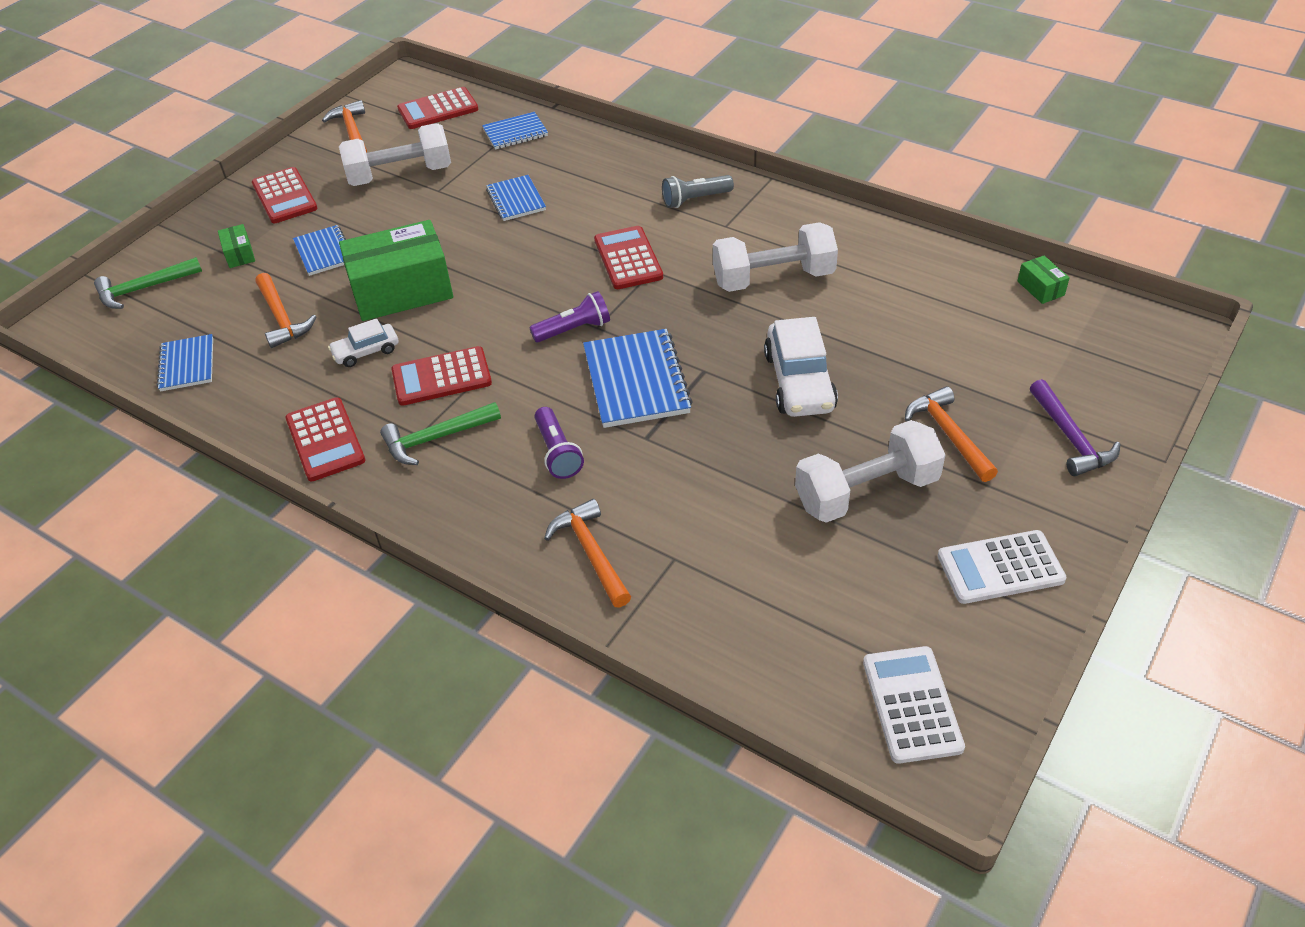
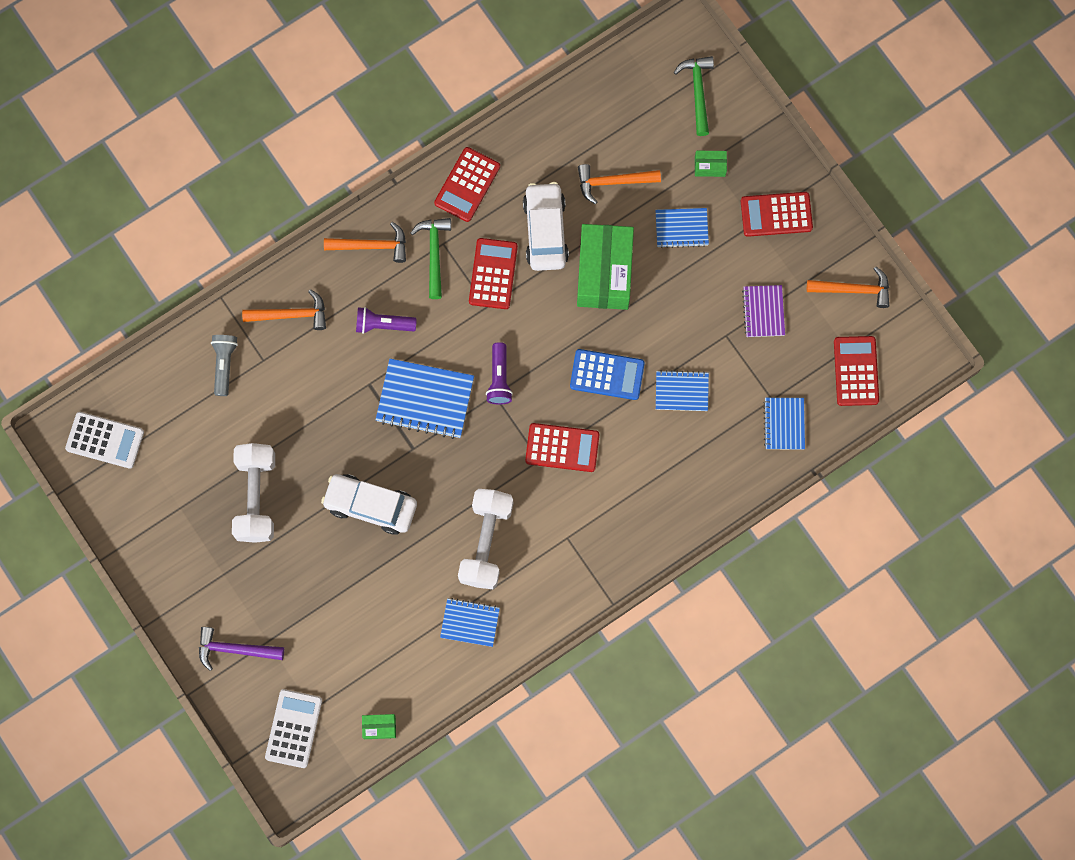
camera: 110 degrees right, 30 degrees up
blue notebook [157,334,213,391] -> blue notebook moved to [440,598,500,647]
red calculator [285,397,366,481] -> red calculator turned 60 degrees counterclockwise [434,147,500,222]
white car [328,318,398,367] -> white car [523,182,569,271], size x1.77
white dumbbell [339,123,451,186] -> purple notebook [742,285,785,337]
grey flashlight [662,175,734,208] -> grey flashlight moved to [211,335,238,396]
orange hammer [905,386,998,482] -> orange hammer moved to [324,222,406,263]
white calculator [938,530,1066,604] -> white calculator moved to [265,689,322,768]
none -> blue calculator [570,349,645,400]

